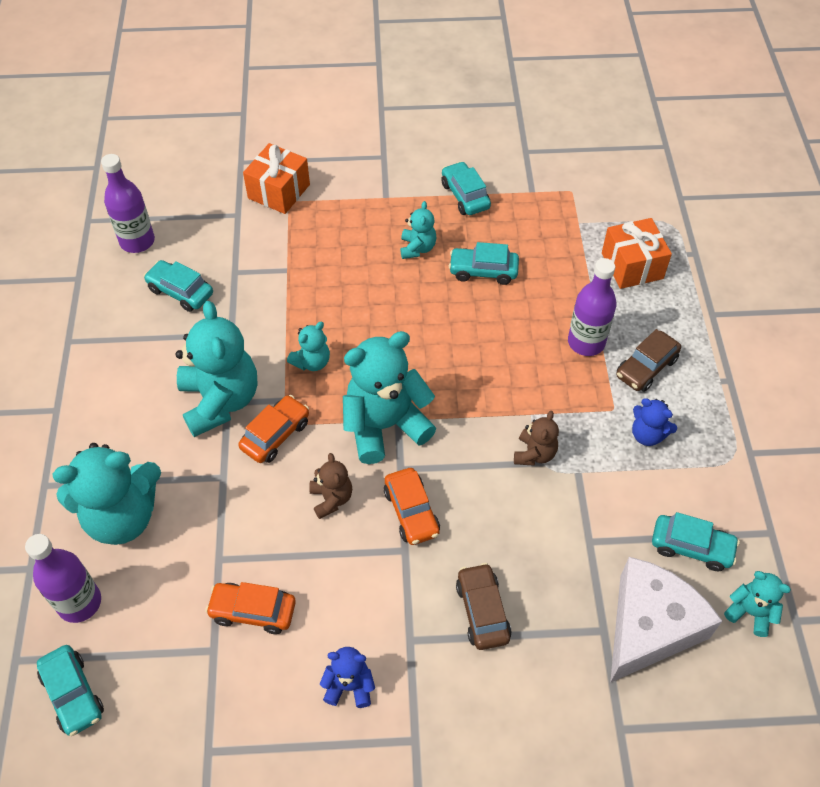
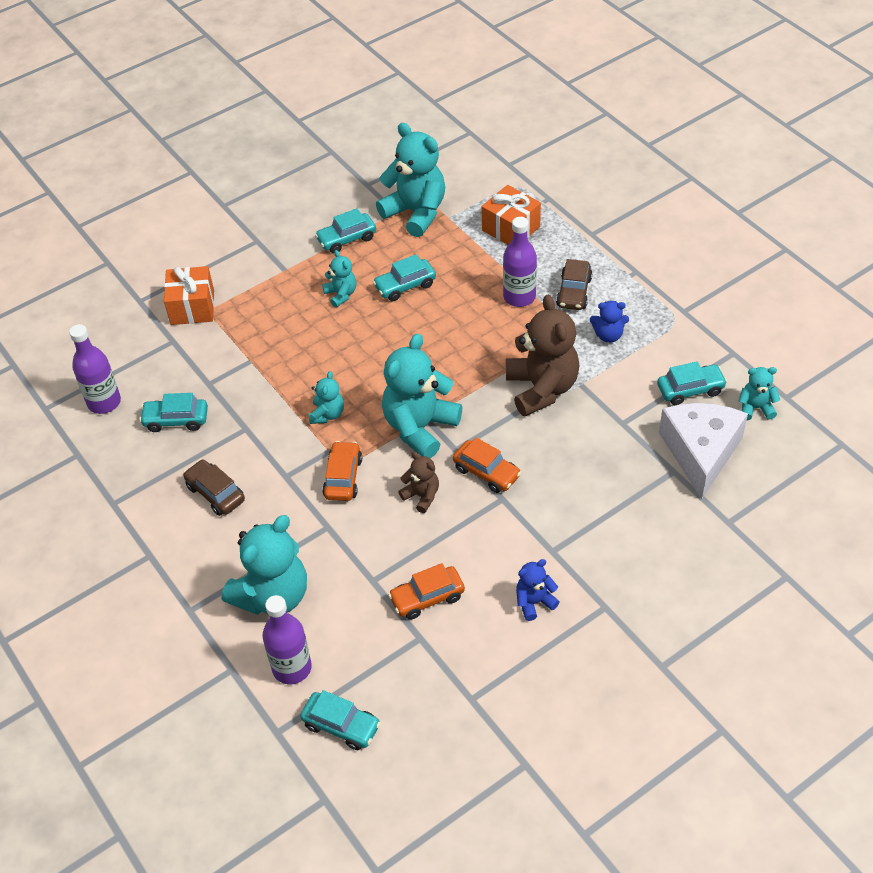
camera: 30 degrees left, 5 degrees down
turquoise teddy bear [176,301,257,437] -> turquoise teddy bear moved to [376,123,445,237]
turquoise car [441,161,491,215] -> turquoise car turned 60 degrees counterclockwise [315,208,376,253]
brown car [456,563,512,650] -> brown car moved to [183,459,245,516]
brown teddy bear [514,411,559,466] -> brown teddy bear [506,295,579,417], size x2.02

